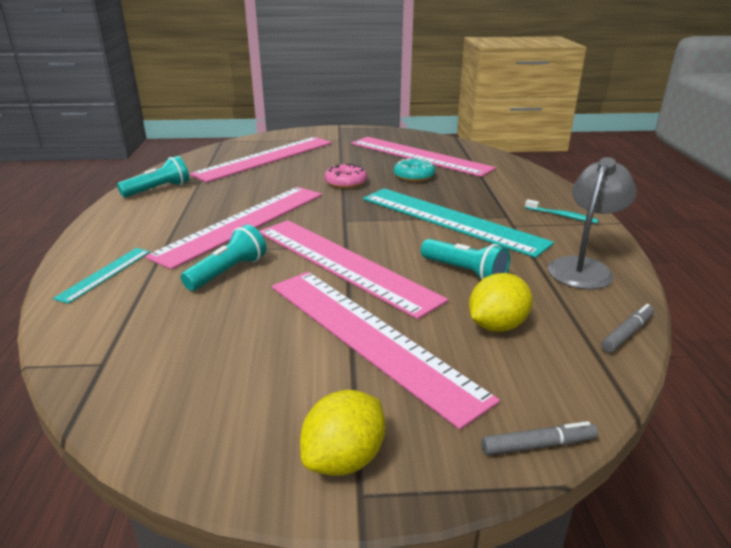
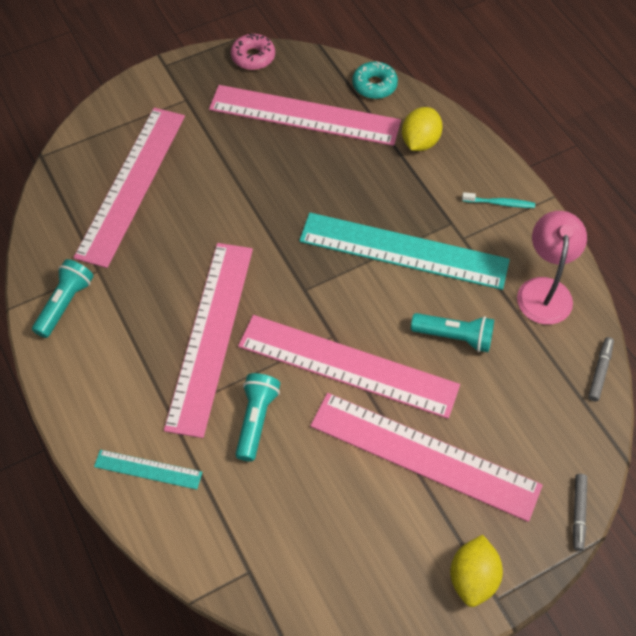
camera: 25 degrees left, 30 degrees up
turquoise ruler [53,248,150,304] -> turquoise ruler turned 75 degrees counterclockwise [94,450,202,490]
pink donut [324,163,367,189] -> pink donut moved to [231,34,275,70]
turquoise donut [394,158,435,182] -> turquoise donut moved to [352,62,398,99]
yellow lemon [469,273,533,332] -> yellow lemon moved to [402,107,443,151]
grey marker [481,421,598,455] -> grey marker turned 135 degrees clockwise [573,474,587,551]
grey lamp [548,157,637,290] -> pink lamp [517,211,587,325]

